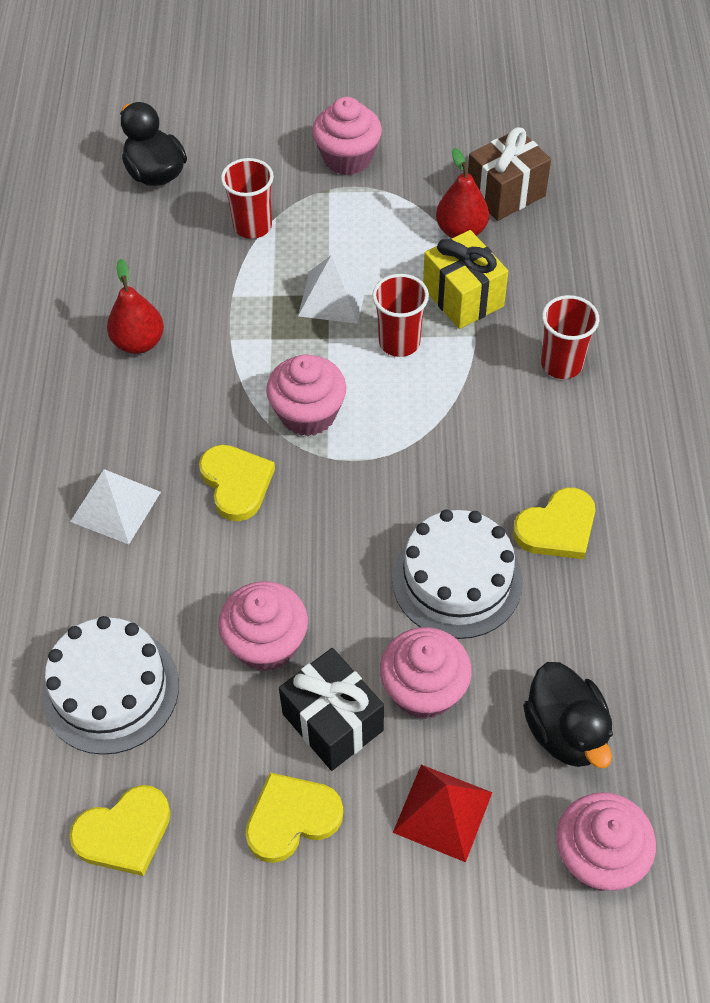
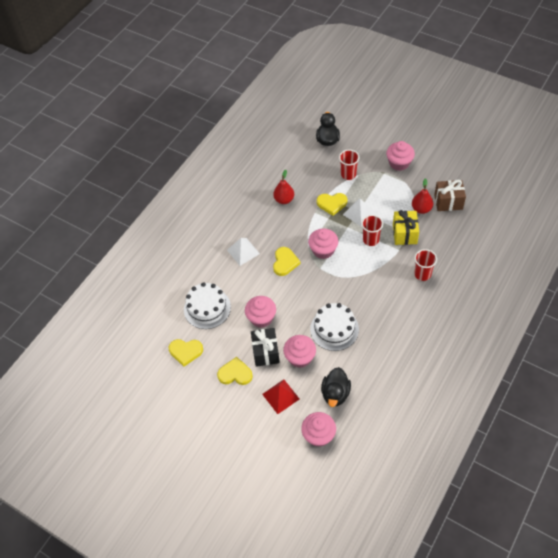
camera: 35 degrees right, 0 degrees up
yellow heart [513,487,595,559] -> yellow heart moved to [317,193,348,216]

